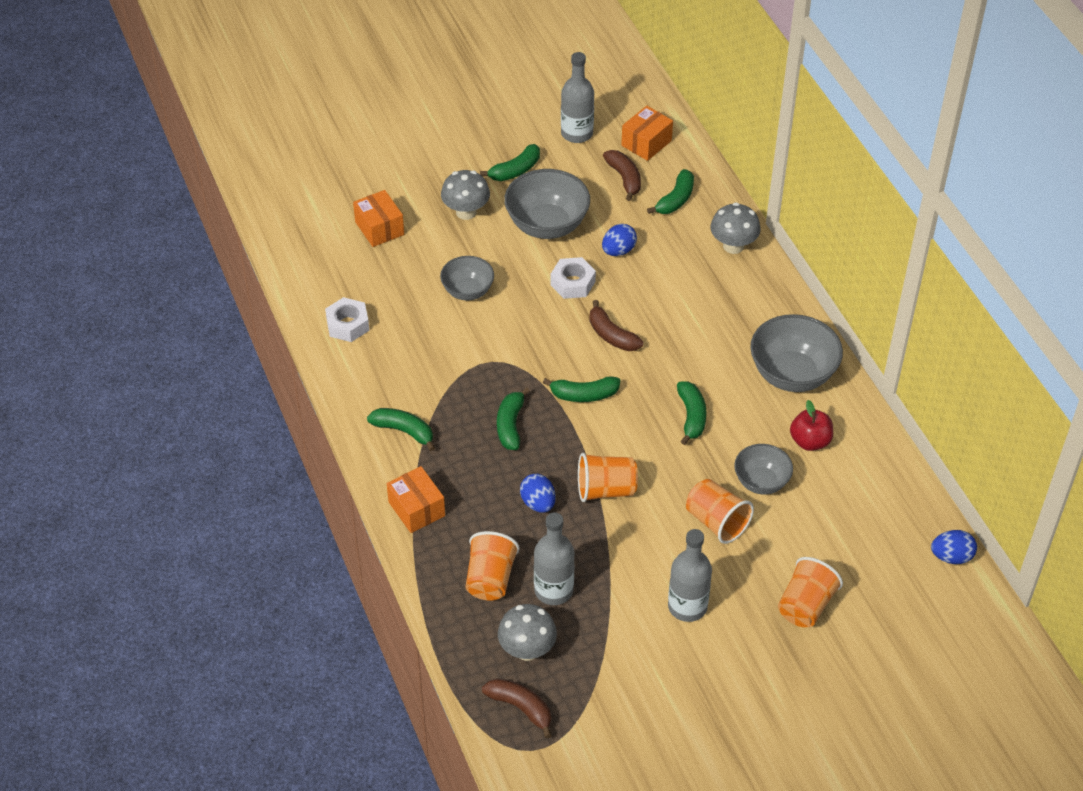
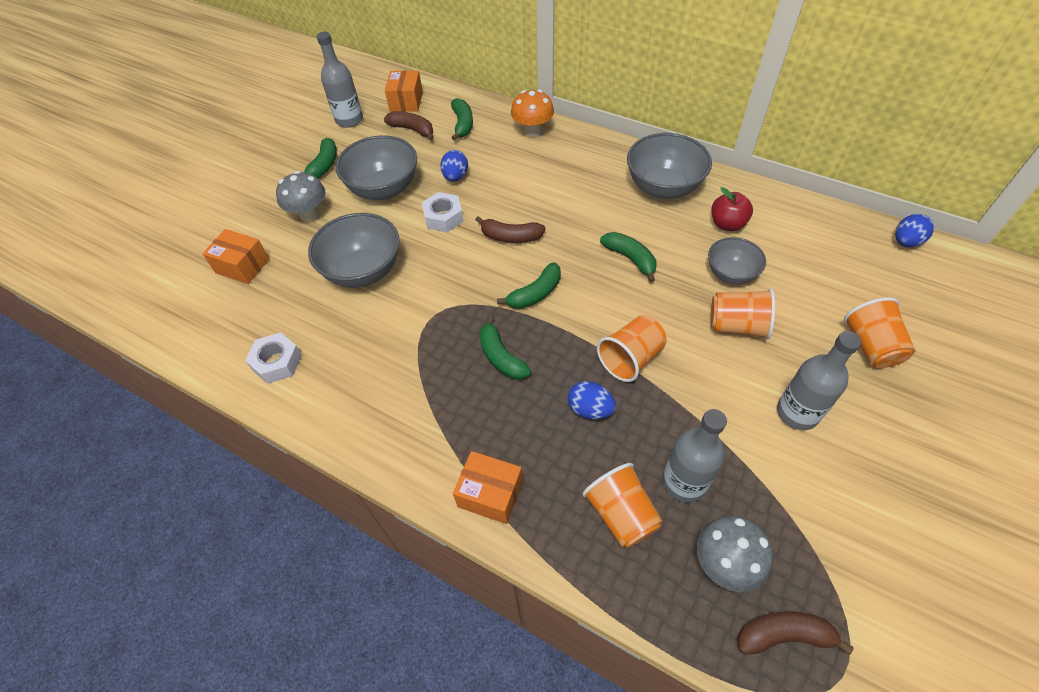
camera: 35 degrees left, 5 degrees up
green banana [367,408,435,451] -> none
grey bowl [440,256,494,301] -> grey bowl [308,213,400,288], size x1.64
grey mushroom [711,202,761,254] -> orange mushroom [511,89,554,137]

